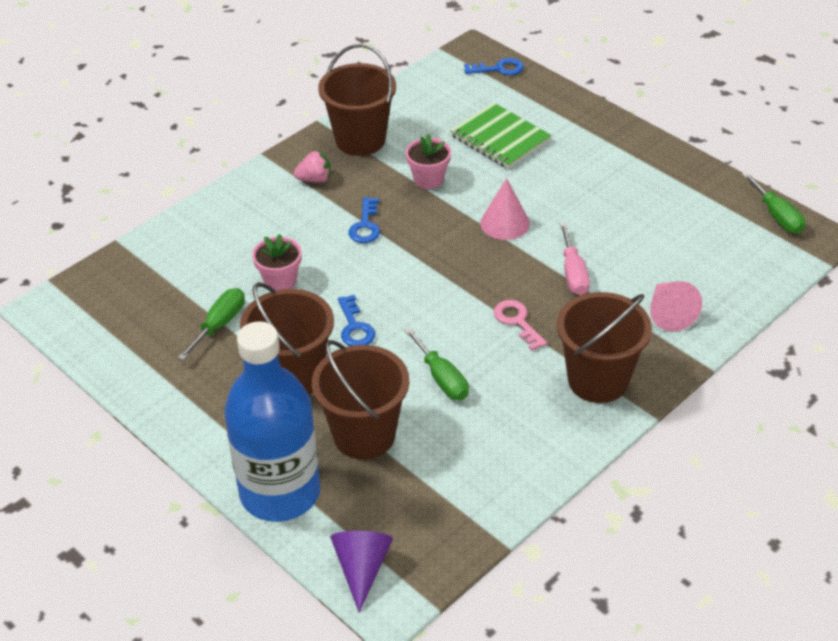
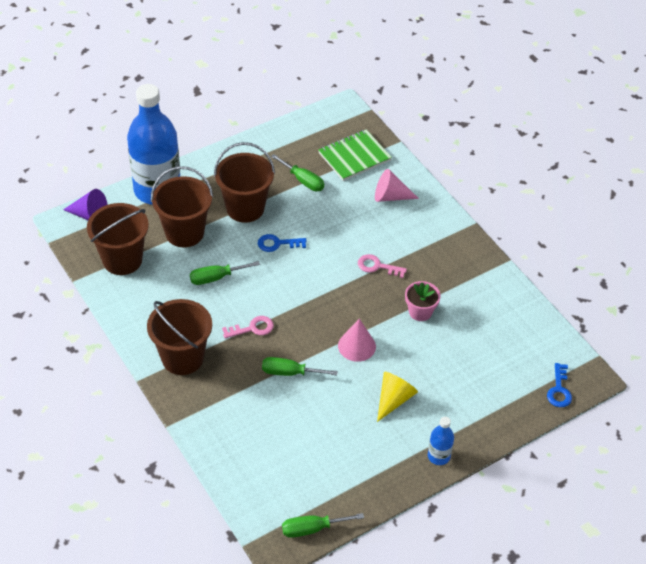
camera: 100 degrees right, 5 degrees up
pink flower pot [252,234,302,290] -> none
pink strawberry [294,151,331,183] -> none
brown bucket [318,44,396,156] -> brown bucket moved to [87,203,149,275]
blue key [349,197,380,243] -> pink key [358,254,407,278]
green notebook [450,102,552,169] -> green notebook moved to [318,129,392,181]
pink screwdriver [560,223,590,295] -> green screwdriver [262,357,338,376]
pink cone [650,281,702,332] -> pink cone moved to [375,169,419,202]
none -> yellow cone [377,372,418,422]
none -> blue bottle [428,417,454,465]

